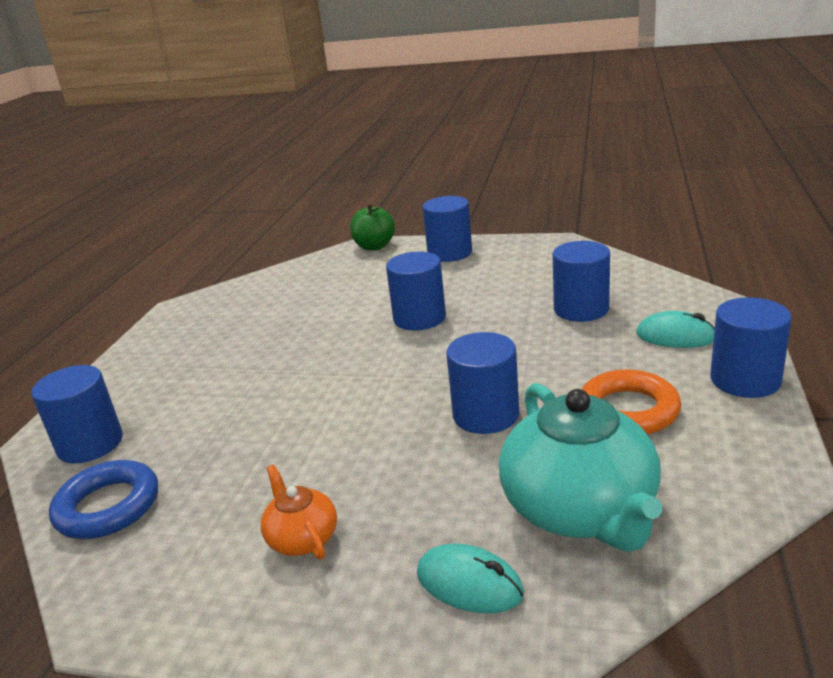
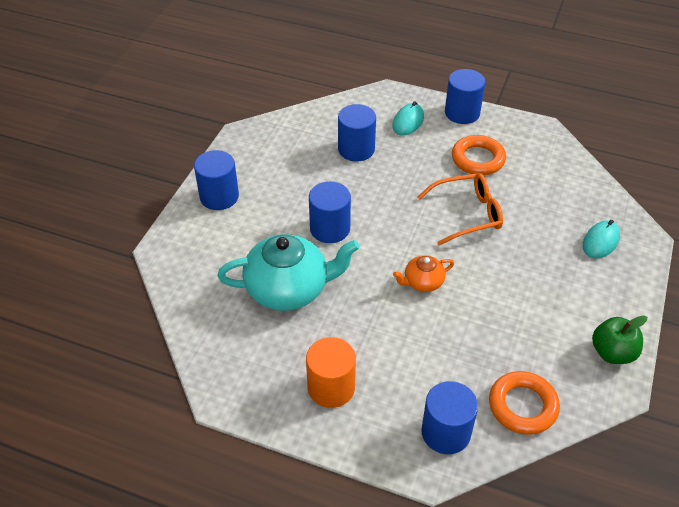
camera: 85 degrees left, 20 degrees up
blue ring [49,460,158,539] -> orange ring [489,371,560,435]
orange teapot [261,465,337,559] -> orange teapot moved to [393,255,454,292]
green apple [350,203,395,251] -> green apple moved to [592,315,647,364]
blue cylinder [446,332,519,434] -> orange glasses [417,173,503,245]
turquoise teapot [499,383,662,552] -> turquoise teapot moved to [218,234,359,311]
none -> orange cylinder [306,337,356,408]

